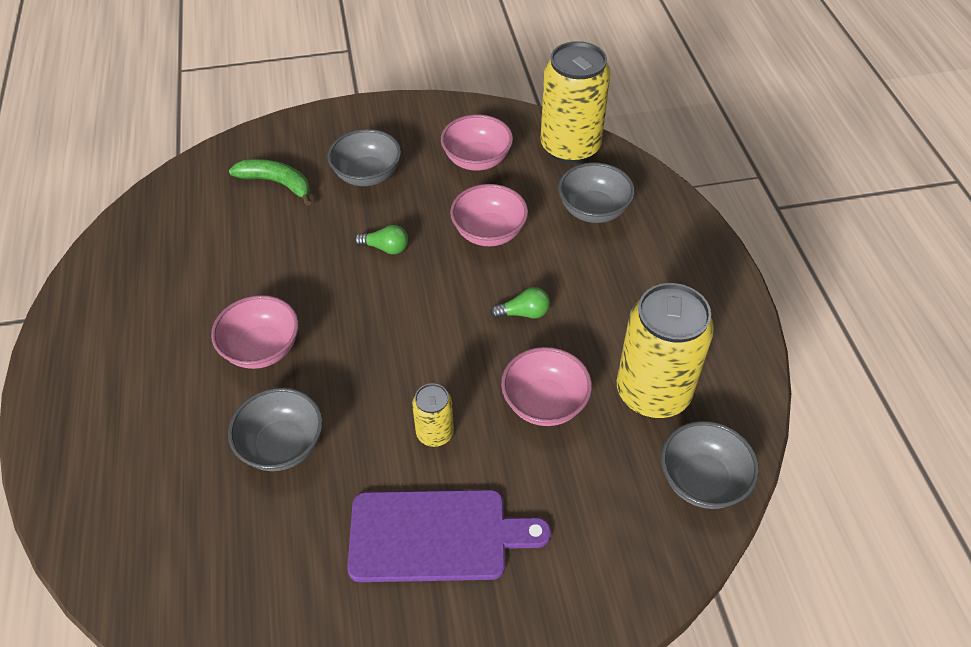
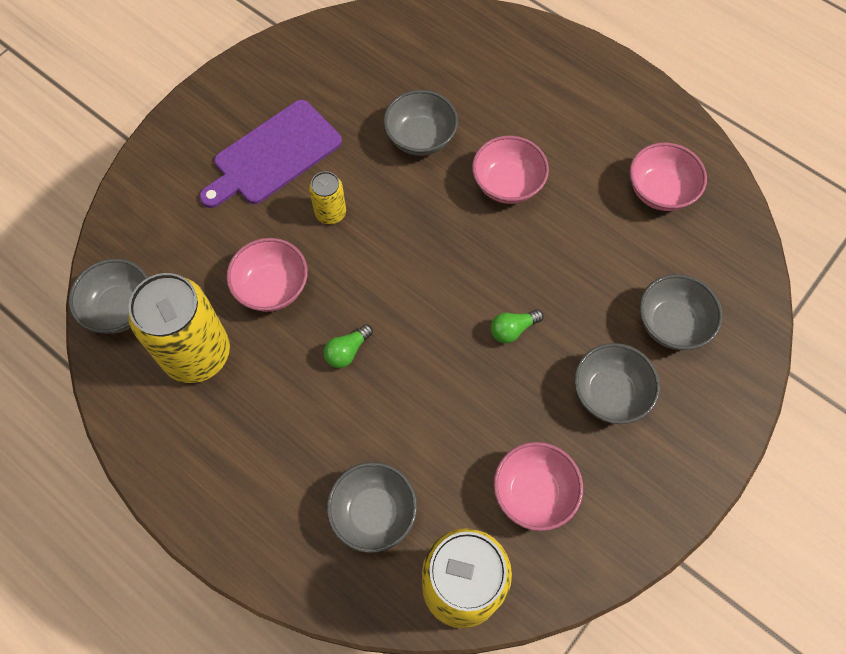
camera: 140 degrees right, 15 degrees up
green banana [229,159,311,206] -> grey bowl [640,274,723,350]
pink bowl [450,184,528,246] -> pink bowl moved to [629,142,707,211]

